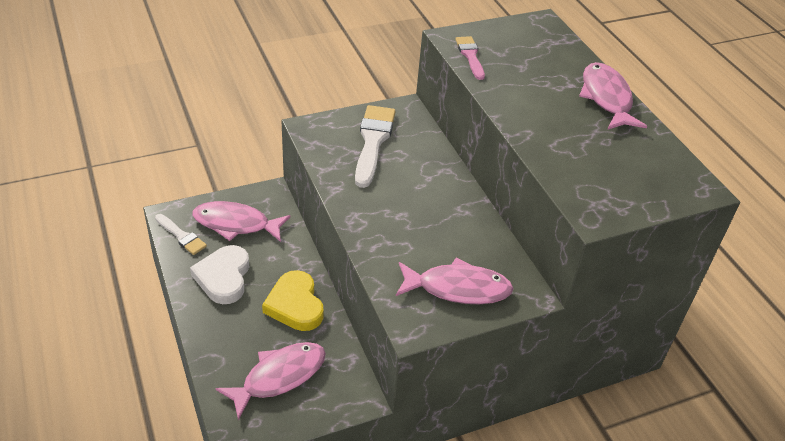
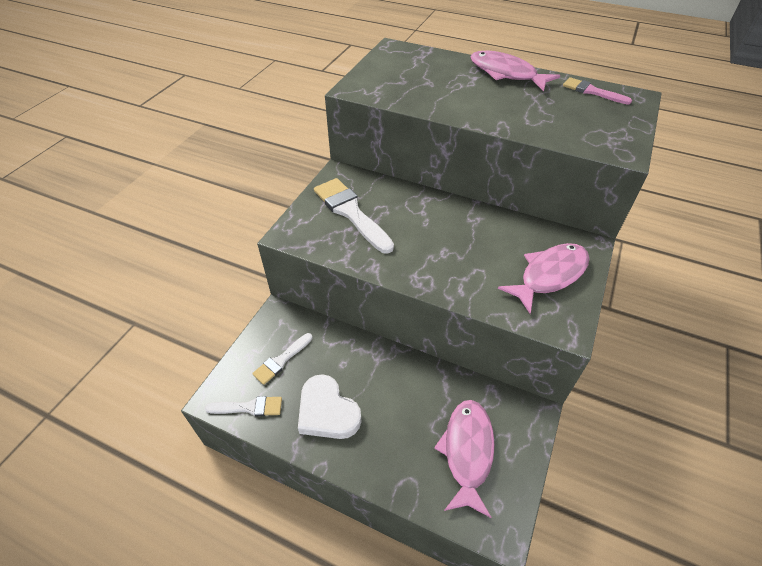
camera: 40 degrees left, 5 degrees up
pink fish [192,201,291,242] -> white brush [252,333,313,385]
yellow heart [262,270,324,331] -> none
pink brush [455,36,485,80] -> pink brush moved to [563,77,632,104]

